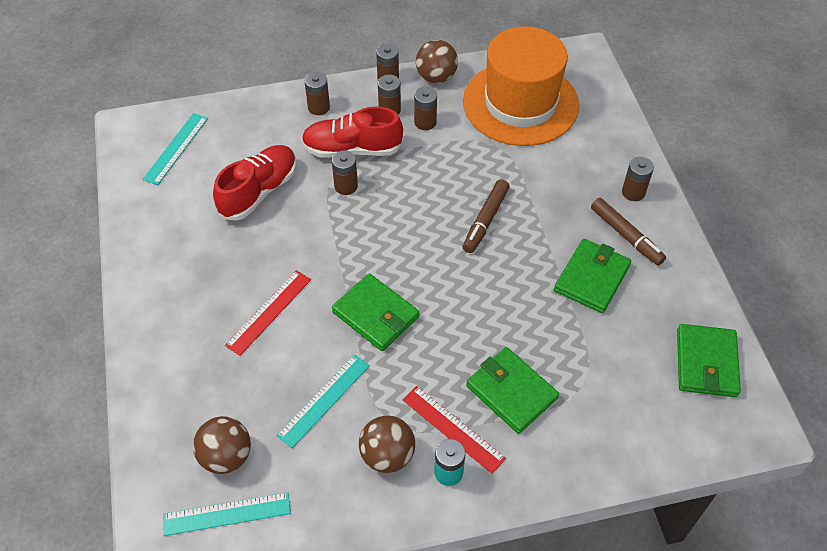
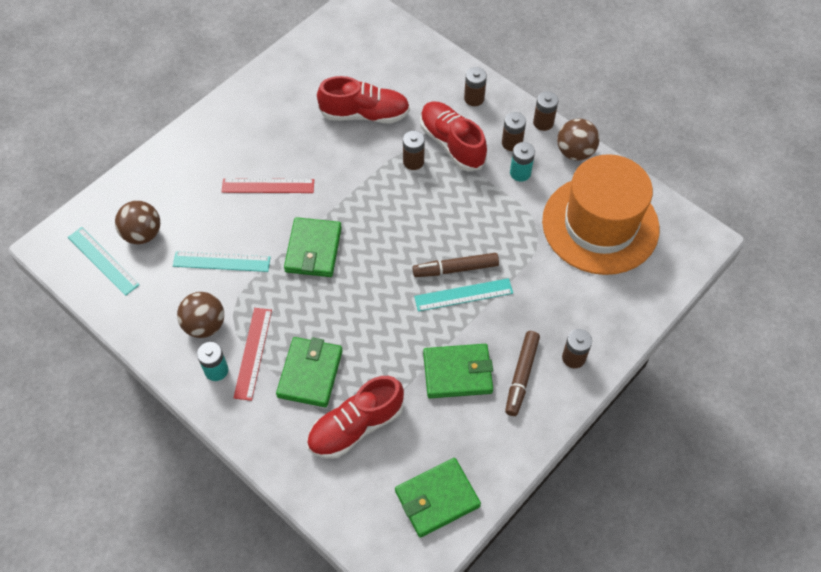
camera: 55 degrees right, 5 degrees up
turquoise ruler [143,113,208,185] -> turquoise ruler moved to [414,278,513,312]
brown battery [414,87,437,130] -> turquoise battery [510,142,535,182]
none -> red shoe [307,376,404,459]

